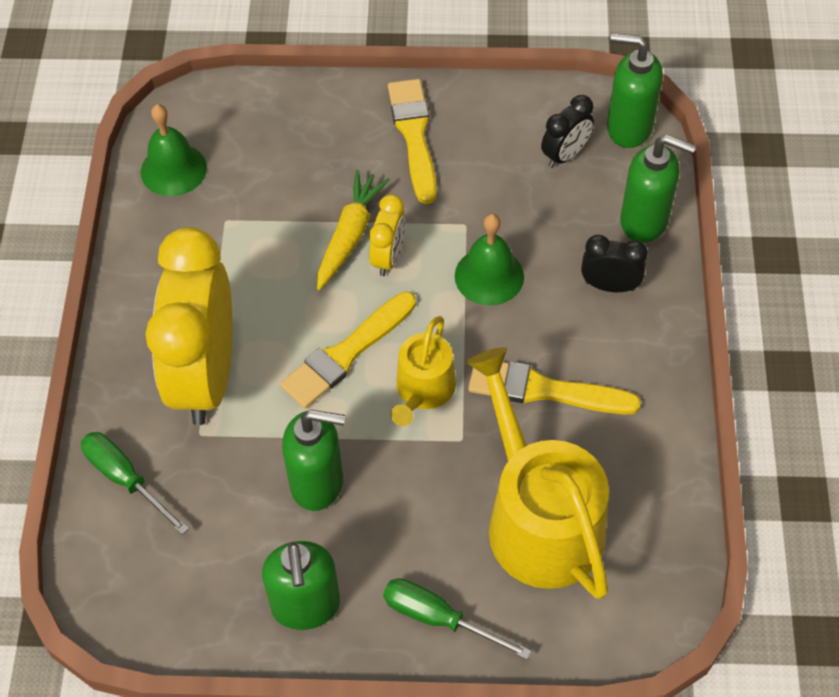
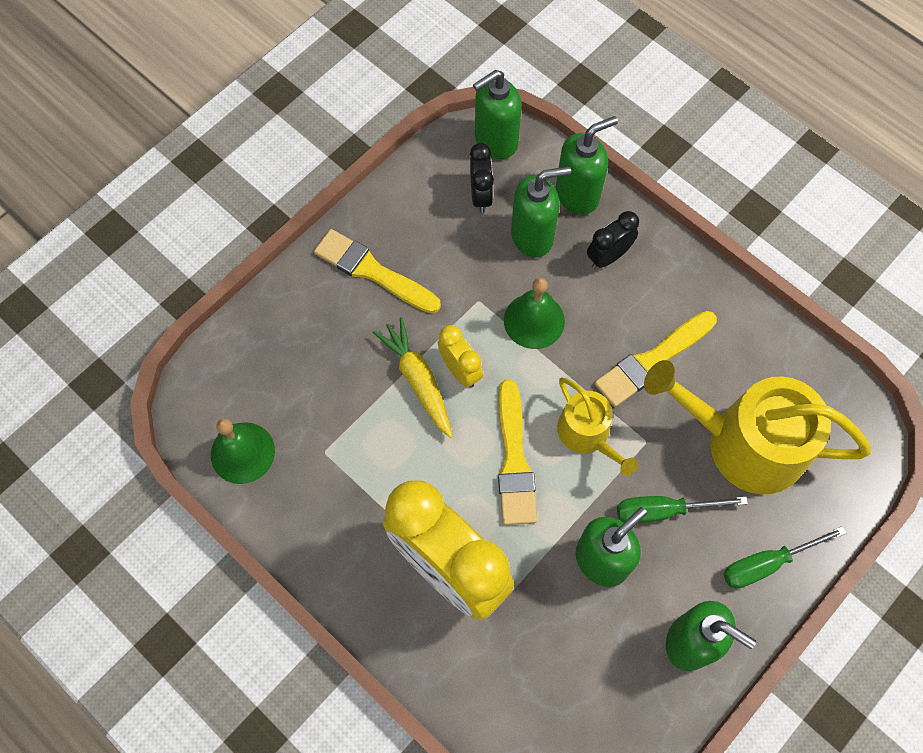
camera: 50 degrees left, 10 degrees up
green screwdriver [81,432,189,535] -> green screwdriver moved to [617,496,748,524]
none -> green soap dispenser [511,166,571,258]

